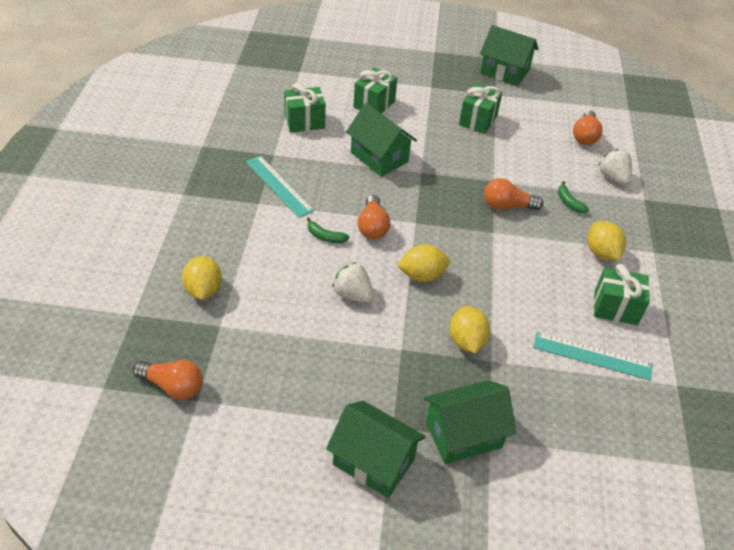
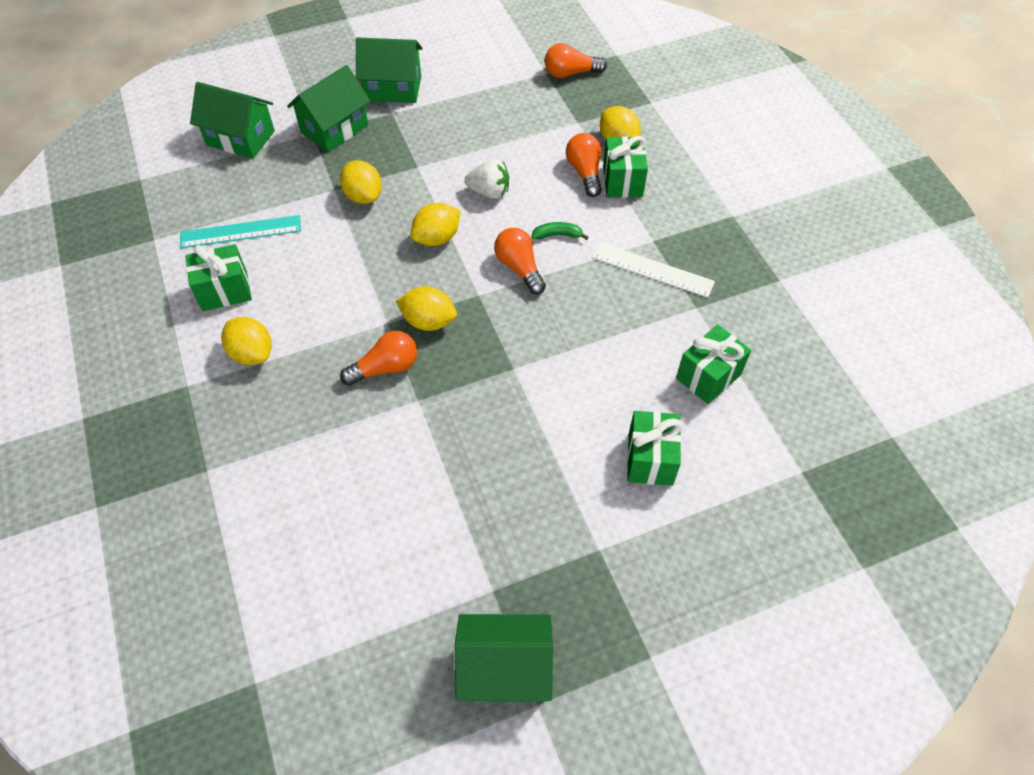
camera: 155 degrees right, 10 degrees up
turquoise ruler [246,156,314,218] -> white ruler [592,242,715,298]
green house [346,103,417,177] -> green house moved to [190,82,275,159]
green gift [459,83,502,134] -> green gift moved to [603,136,648,198]
green banana [558,181,589,213] -> none
orange light bulb [573,110,603,145] -> orange light bulb moved to [566,133,602,197]
white strawberry [599,149,632,185] -> none
none -> yellow lemon [396,286,457,331]

